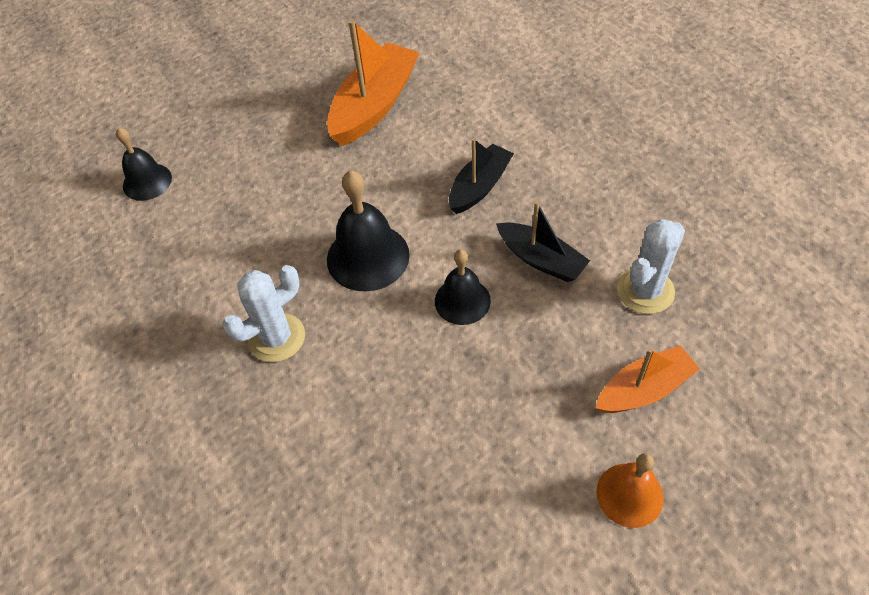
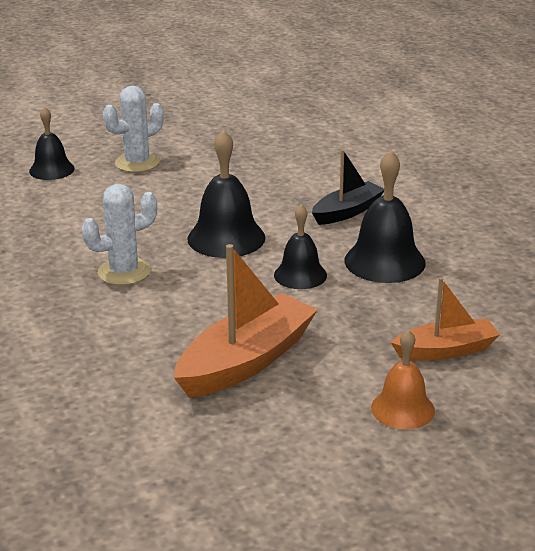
camera: 10 degrees right, 25 degrees down
orange boat [327,20,420,146] -> orange boat moved to [174,244,318,398]
black boat [496,201,590,282] -> black bell [344,150,426,283]
white cactus [617,219,685,314] -> white cactus moved to [103,86,164,172]

